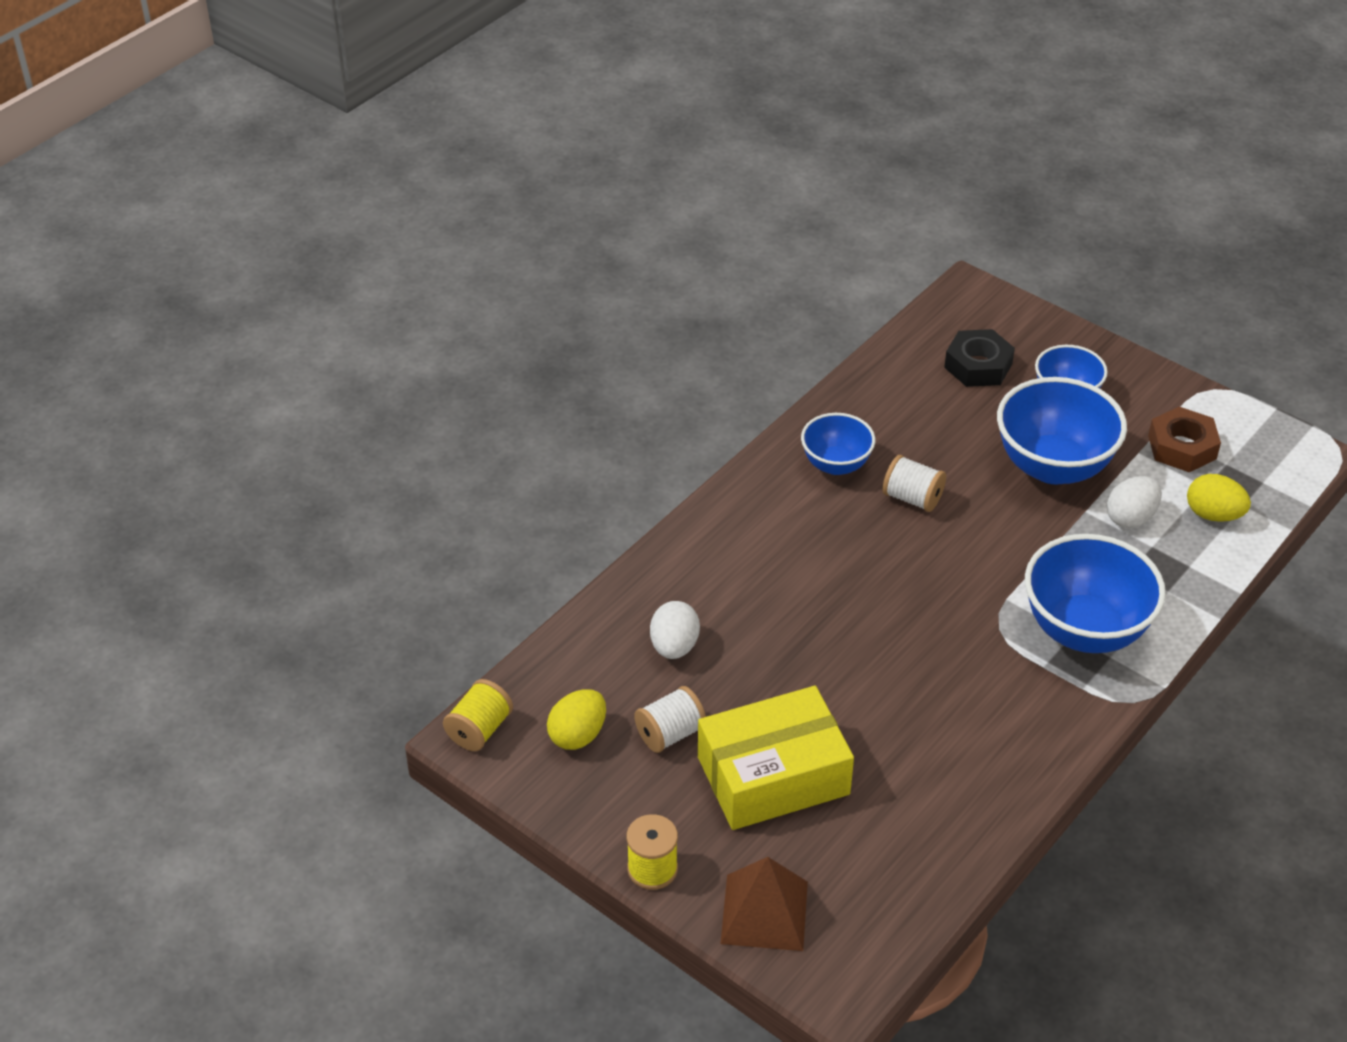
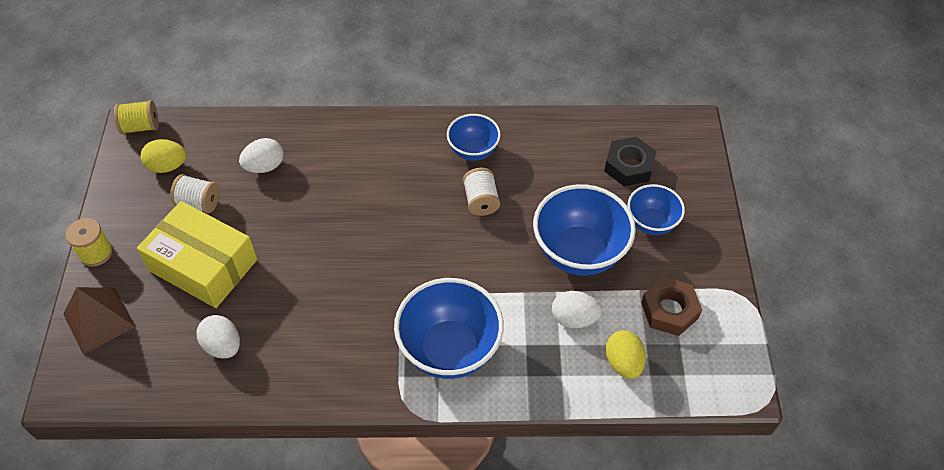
camera: 50 degrees right, 10 degrees up
none -> white egg [196,315,240,359]

